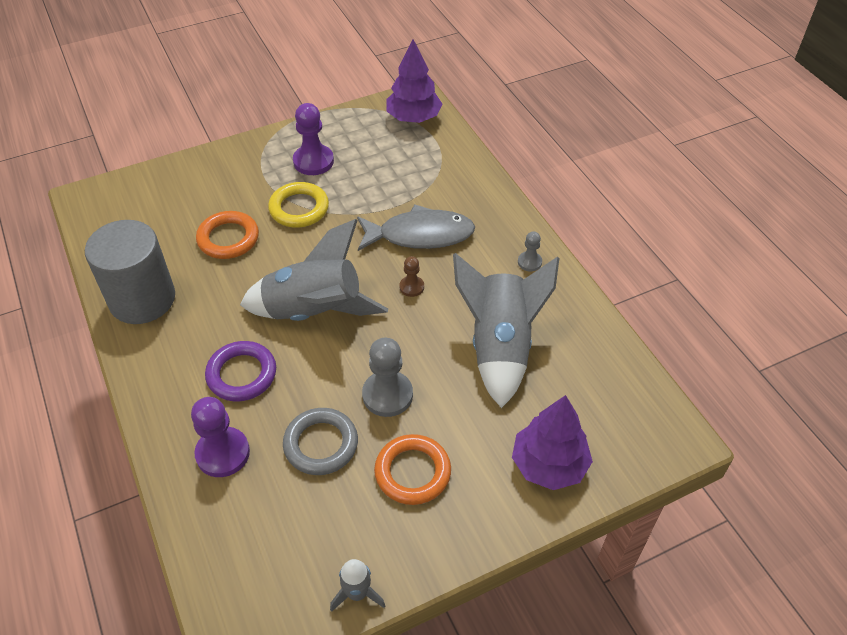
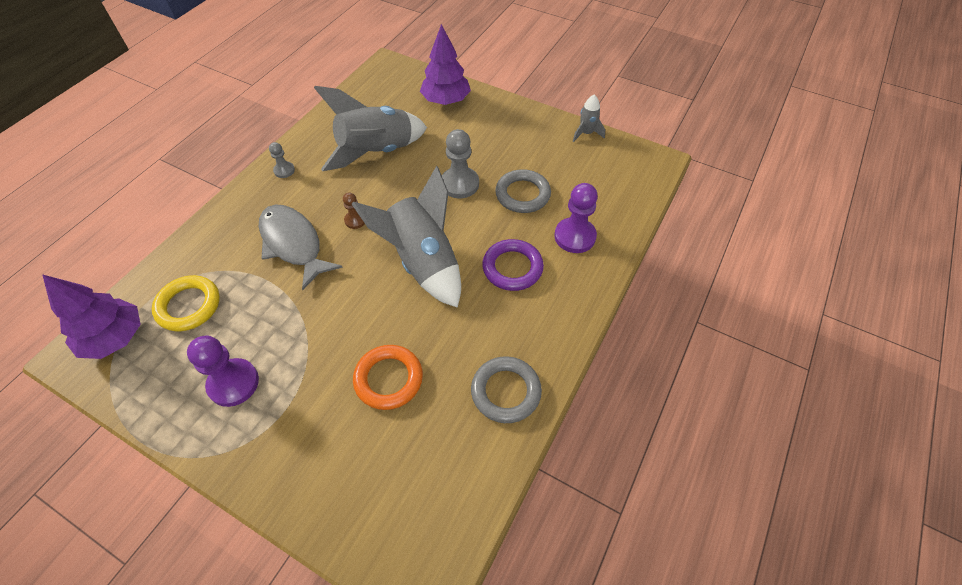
camera: 125 degrees left, 5 degrees up
grey cylinder [85,220,175,324] -> grey ring [471,356,542,423]
yellow ring [268,182,329,228] -> yellow ring moved to [152,275,220,331]
orange ring [374,434,451,505] -> none

